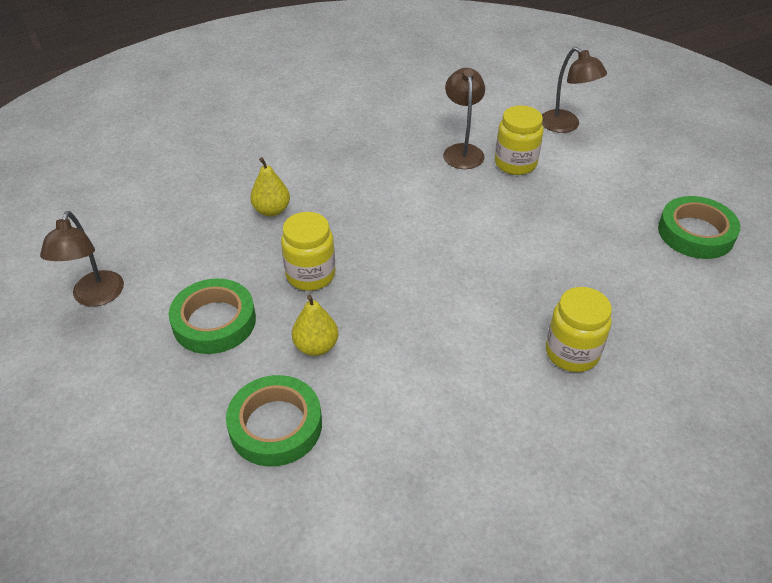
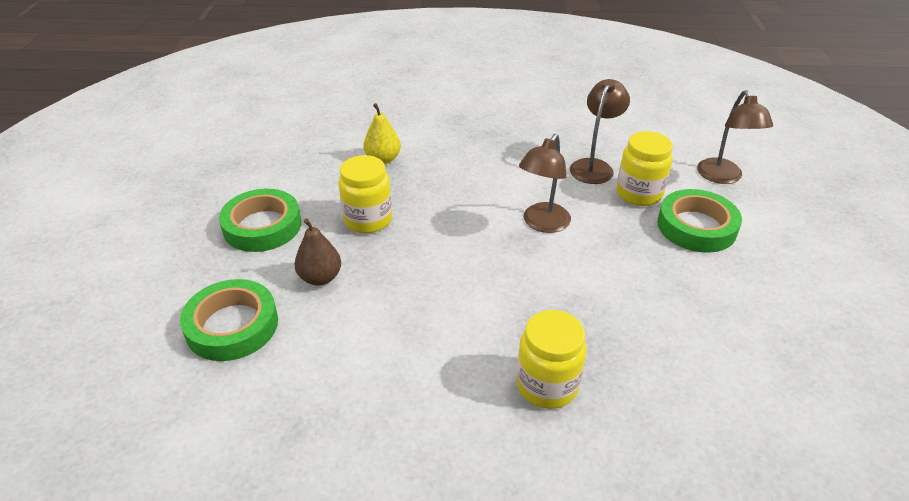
camera: 30 degrees right, 5 degrees down
brown lamp [40,211,124,307] -> brown lamp moved to [519,134,571,233]
yellow pear [292,295,338,356] -> brown pear [294,218,341,286]
green tape [658,196,740,259] -> green tape moved to [658,189,742,253]

